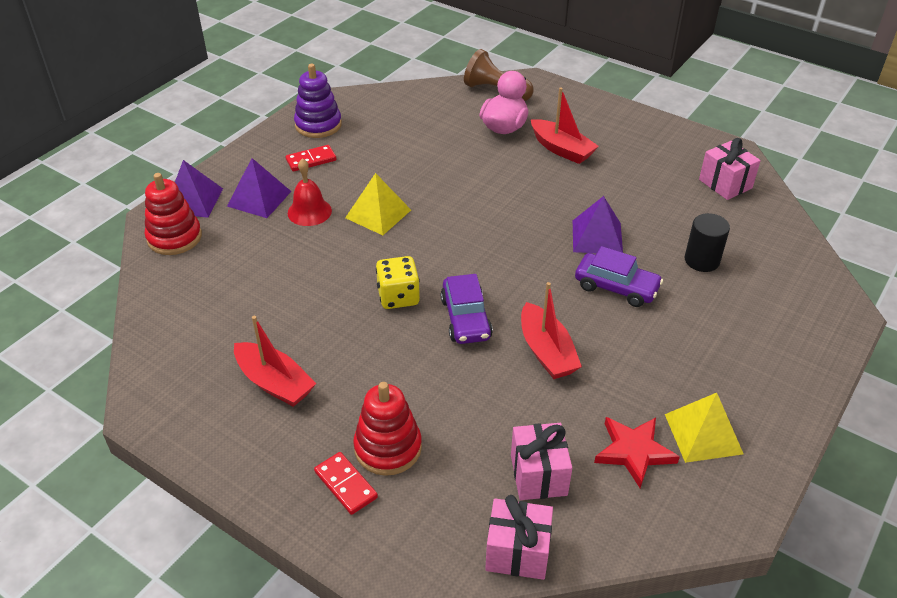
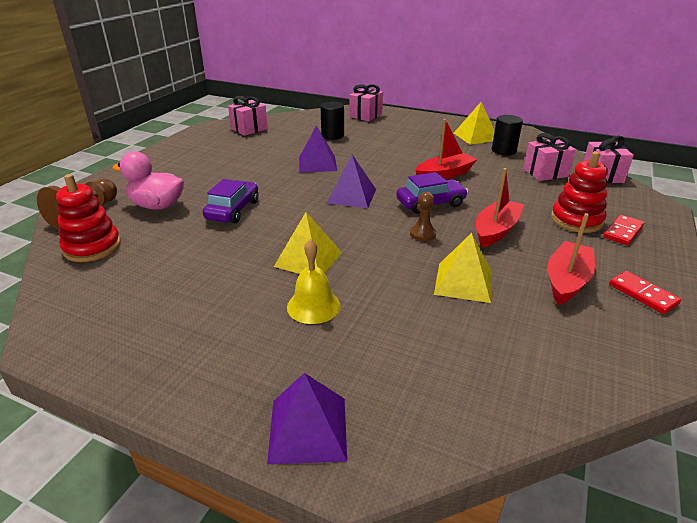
camera: 100 degrees left, 10 degrees down
red stacking toy [145,173,202,255] -> red stacking toy moved to [56,174,121,262]
purple pyramid [227,158,291,218] -> purple pyramid moved to [326,155,376,208]
red domino [286,145,336,172] -> red domino moved to [609,271,681,314]
red bell [288,158,332,226] -> yellow bell [287,239,340,324]
purple stacking toy [294,64,342,138] -> none
yellow dice [376,256,420,309] -> brown pawn [410,192,436,241]
red boat [531,87,599,164] -> red boat moved to [476,168,524,247]
purple car [575,246,663,307] -> purple car moved to [203,179,259,224]
red star [594,417,680,488] -> black cylinder [492,115,523,155]
none -> pink gift [350,84,383,121]
none -> yellow pyramid [434,233,492,303]

